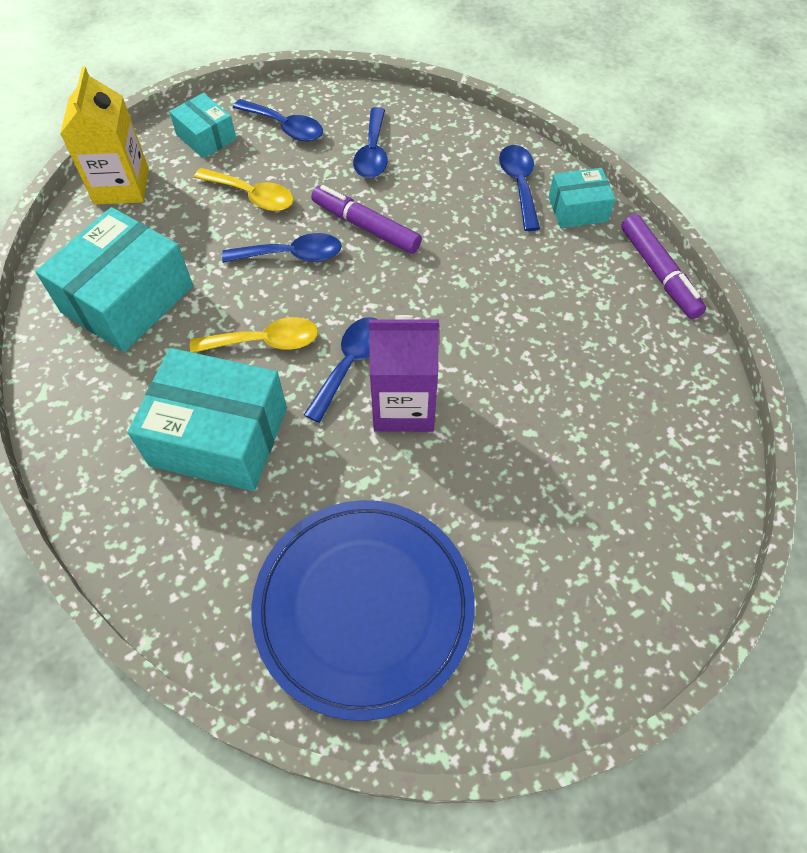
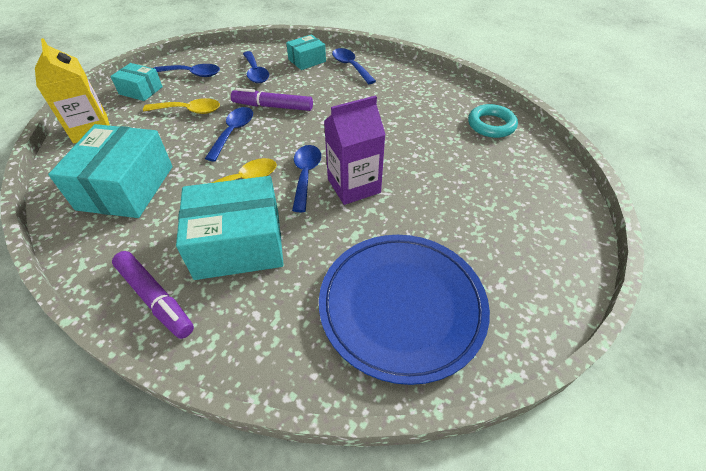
camera: 25 degrees left, 10 degrees down
blue spoon [222,233,342,263] -> blue spoon turned 45 degrees counterclockwise [205,107,253,161]
turquoise box [549,168,616,228] -> turquoise box moved to [286,34,326,70]
purple marker [621,214,706,319] -> purple marker moved to [112,251,194,339]
none -> turquoise ring [468,104,518,138]

